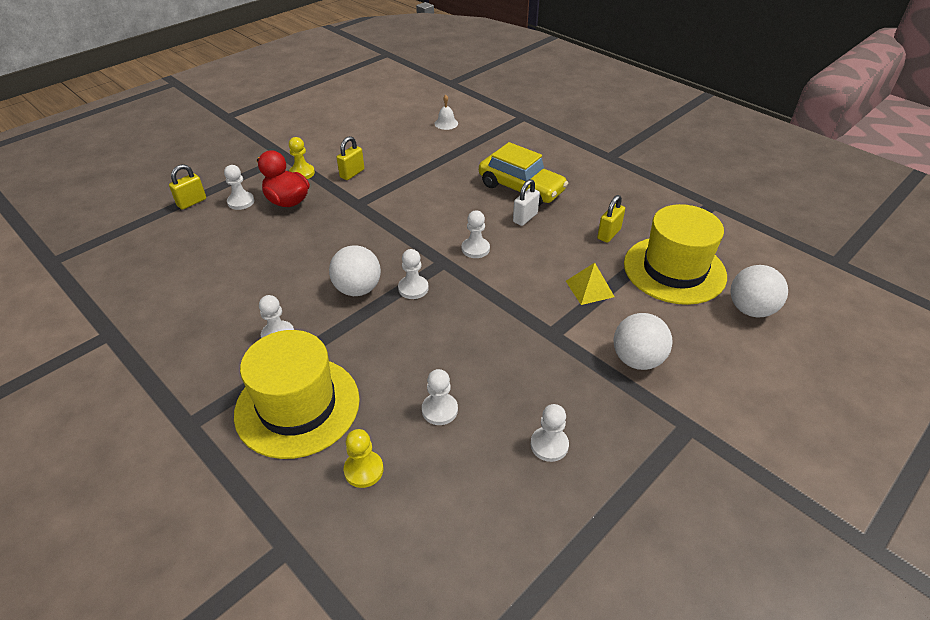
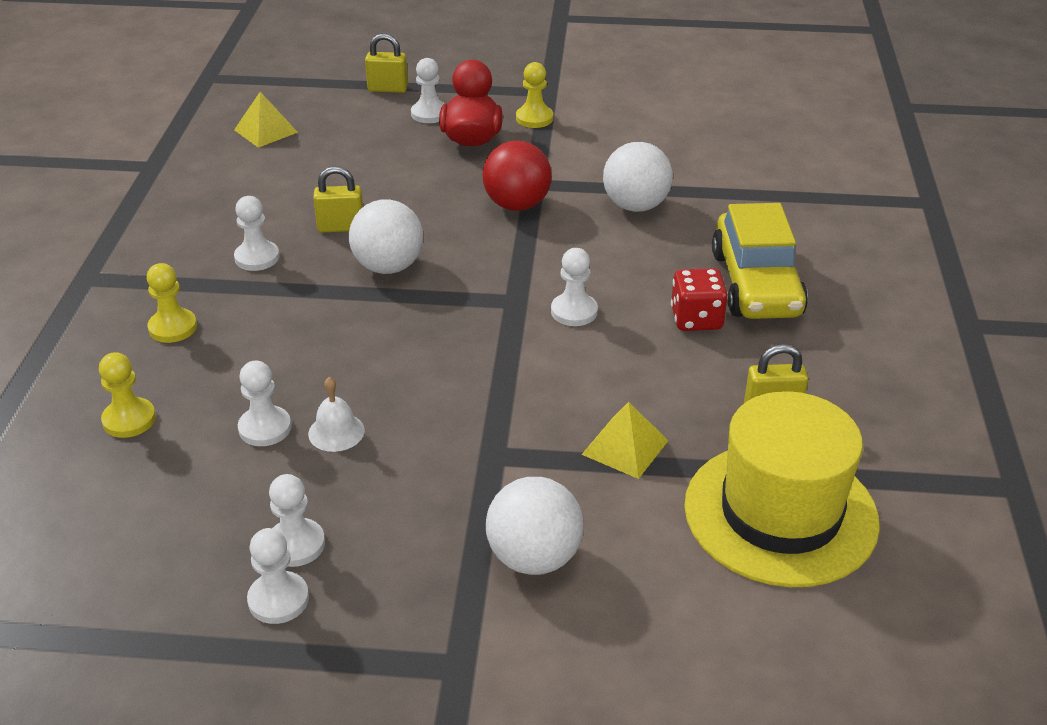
camera: 50 degrees right, 5 degrees down
yellow hat [234,330,360,459] -> yellow pawn [147,263,197,343]
yellow padlock [337,136,364,180] -> yellow padlock moved to [313,166,363,233]
white pawn [398,249,429,299] -> white pawn moved to [247,528,309,624]
white bell [435,95,458,130] -> white bell moved to [308,377,365,452]
white padlock [513,179,540,226] -> red dice [671,268,728,331]
white ball [730,265,788,318] -> white ball moved to [603,142,673,212]
none -> yellow pyramid [234,92,298,148]
none -> red ball [482,141,552,211]

